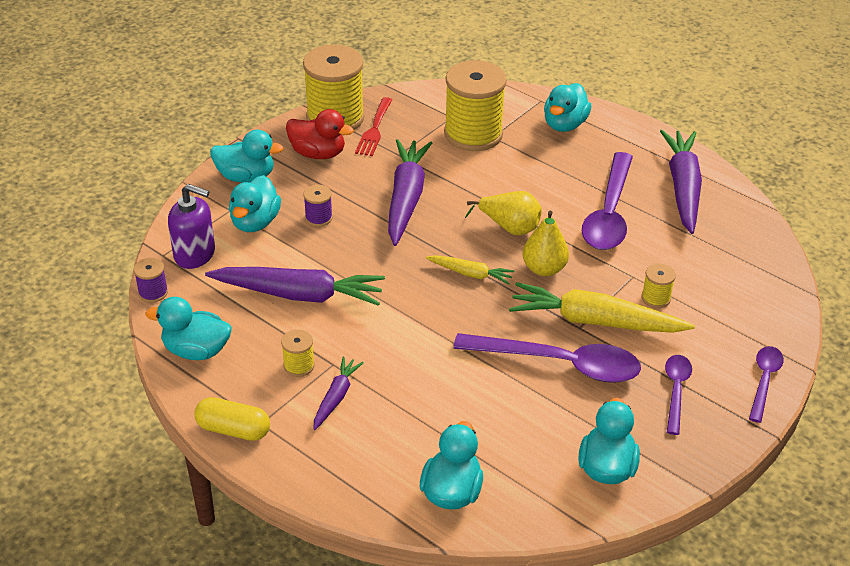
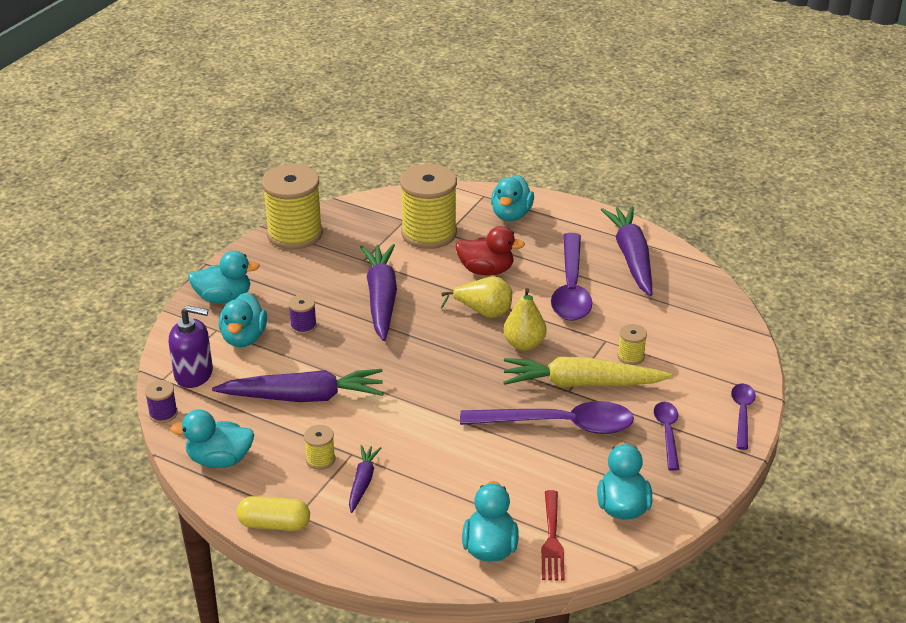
camera: 10 degrees left, 5 degrees down
red duck [286,109,354,159] -> red duck moved to [455,226,525,275]
red fork [355,97,392,156] -> red fork moved to [541,490,565,581]
yellow carrot [426,255,515,284] -> none

